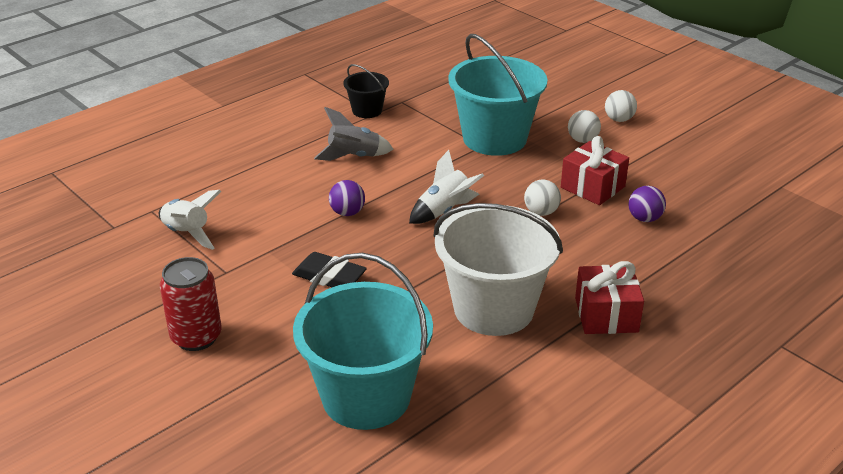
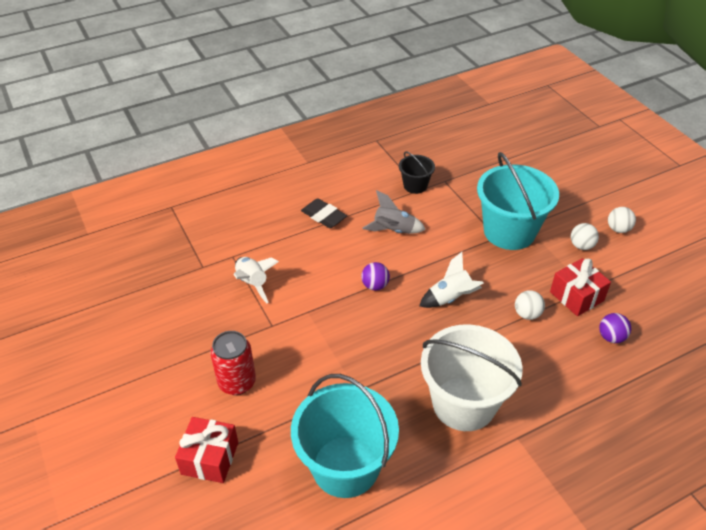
camera: 15 degrees right, 10 degrees up
black eraser [292,252,367,287] -> black eraser moved to [301,198,347,228]
red gift [575,261,644,334] -> red gift moved to [175,417,238,483]

